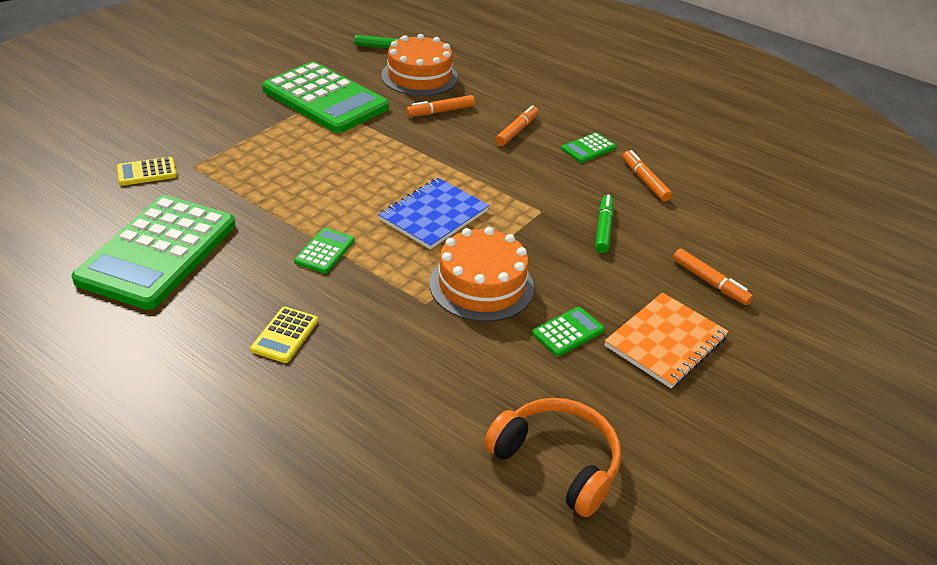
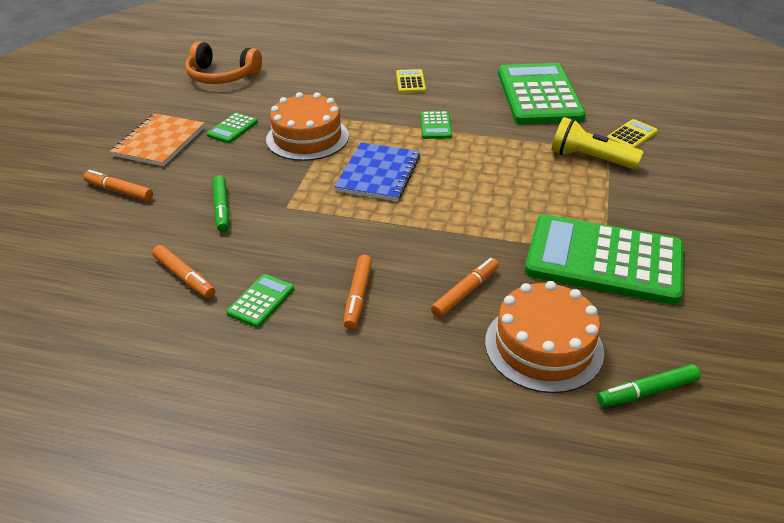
camera: 160 degrees right, 0 degrees up
none -> yellow flashlight [552,117,643,169]

